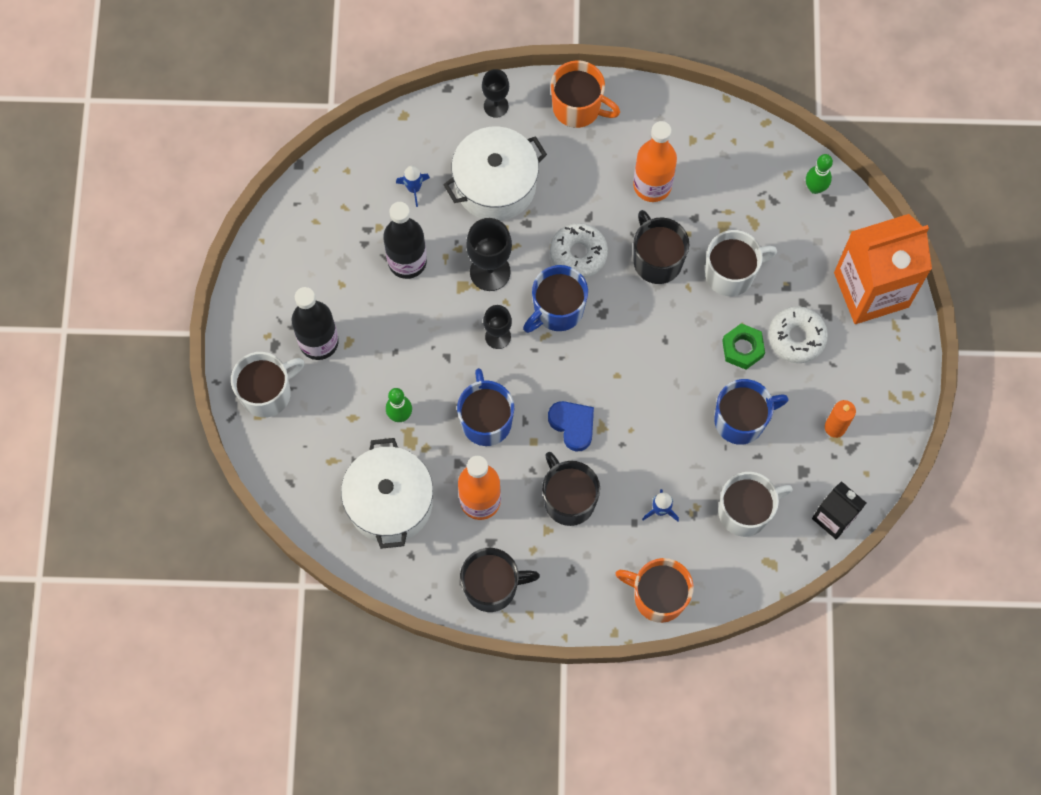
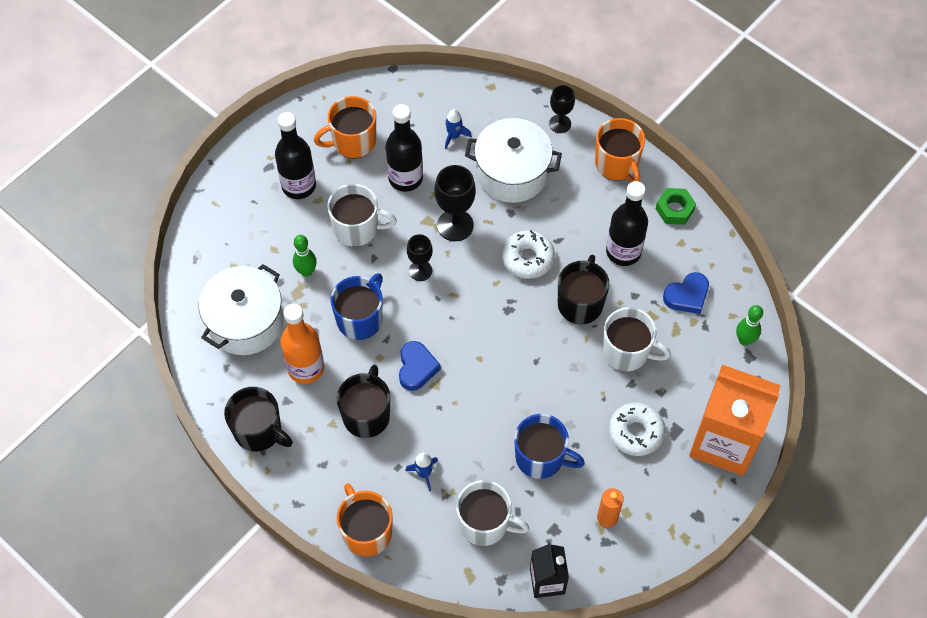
camera: 40 degrees right, 10 degrees down
white mug [231,352,305,417] -> white mug moved to [327,184,397,247]
blue mug [523,265,588,333] -> none
orange bottle [633,121,677,202] -> black bottle [606,181,648,266]
green nut [722,323,765,370] -> green nut moved to [656,188,696,225]
none -> orange mug [314,96,376,158]
none -> blue heart [663,272,709,314]

